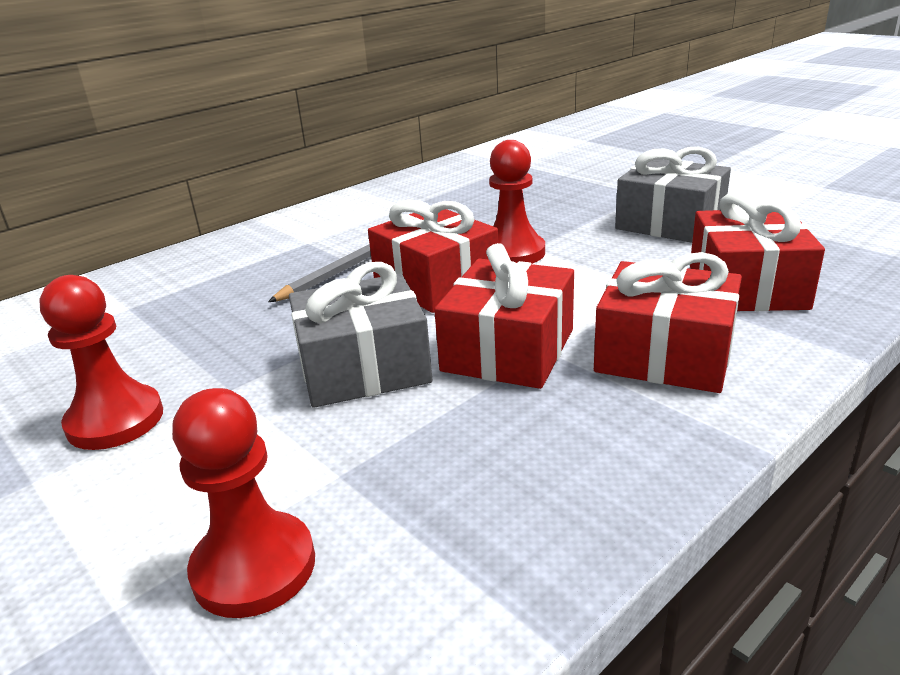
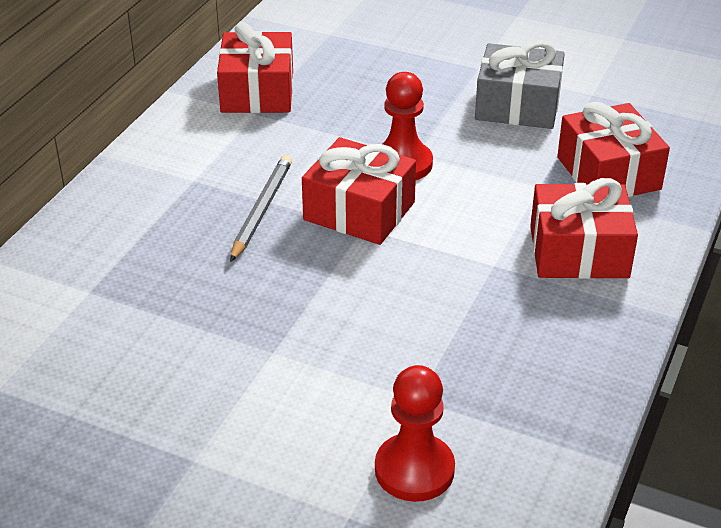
camera: 25 degrees left, 10 degrees up
red pawn [39,275,163,450] -> none
grey gift [289,262,432,408] -> none
red gift [434,243,574,389] -> red gift moved to [217,22,293,113]

